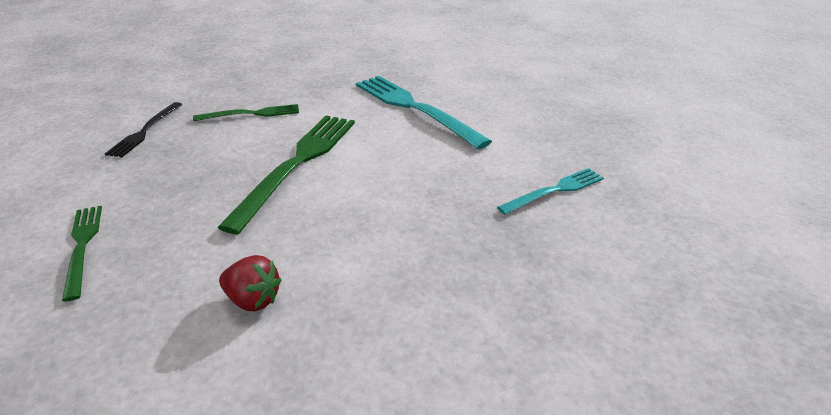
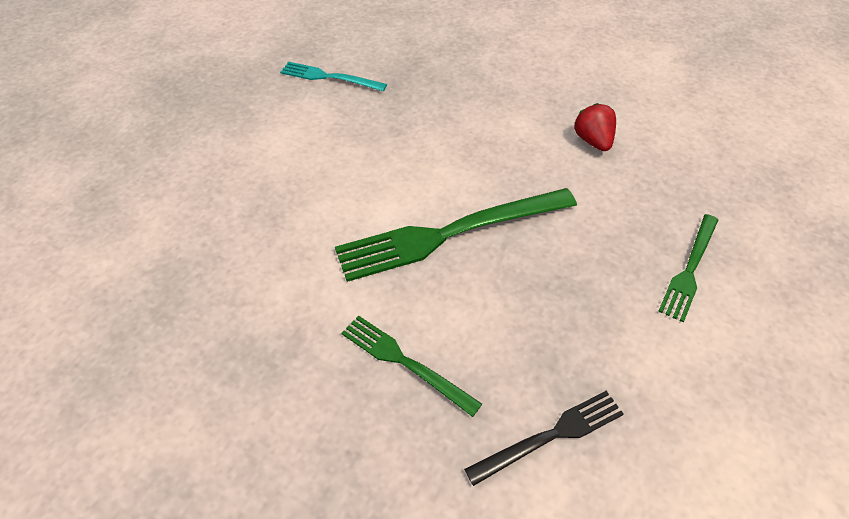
camera: 130 degrees left, 15 degrees up
turquoise fork [356,76,492,149] -> none

